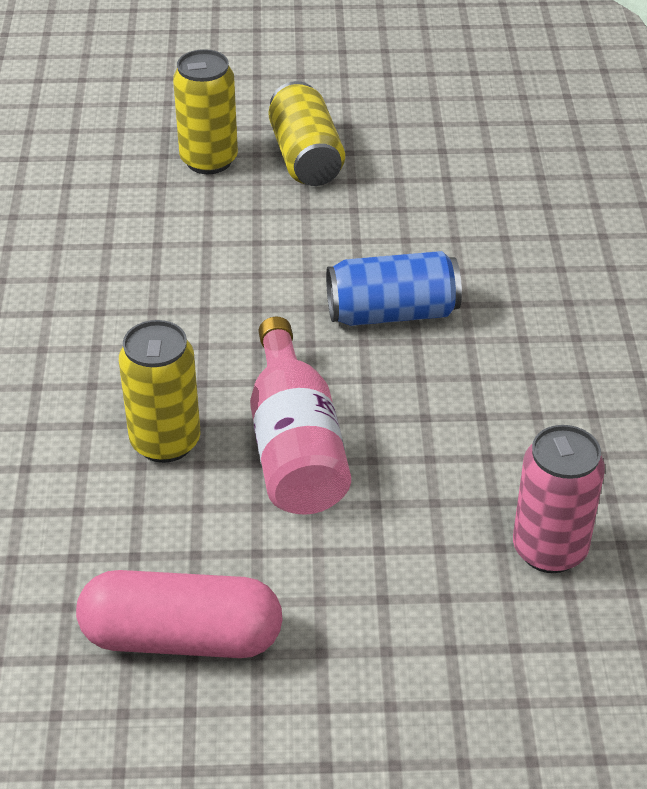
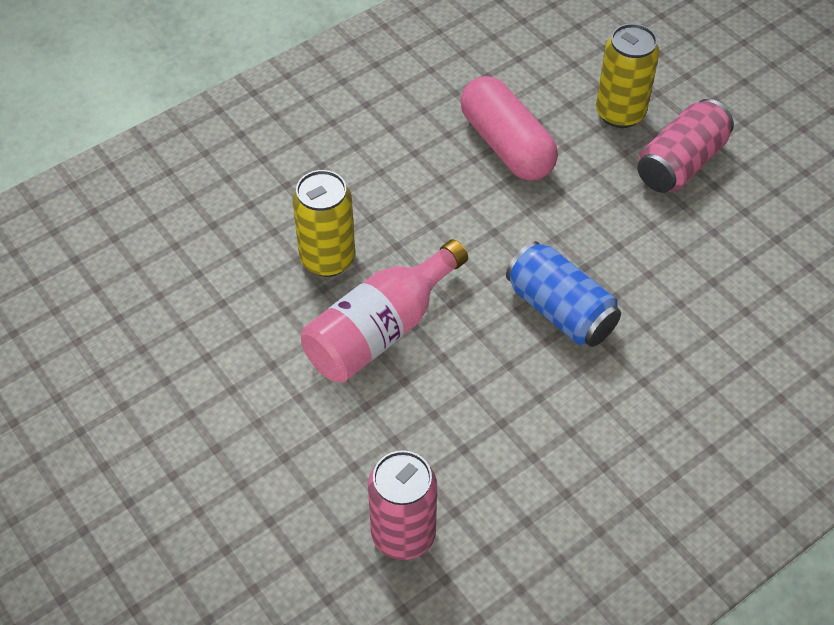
camera: 55 degrees right, 10 degrees up
pink capsule [76,570,283,658] -> pink capsule moved to [460,76,558,181]
yellow can [269,81,345,186] -> pink can [637,99,734,193]

